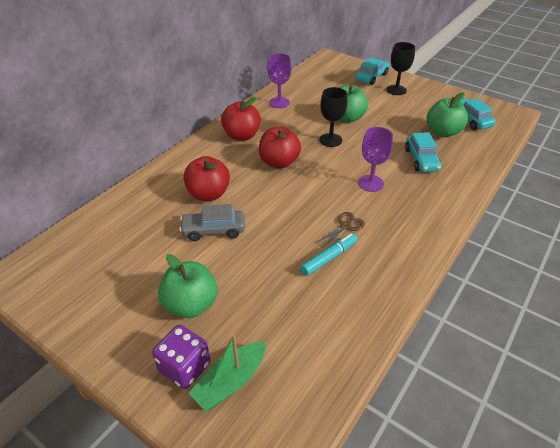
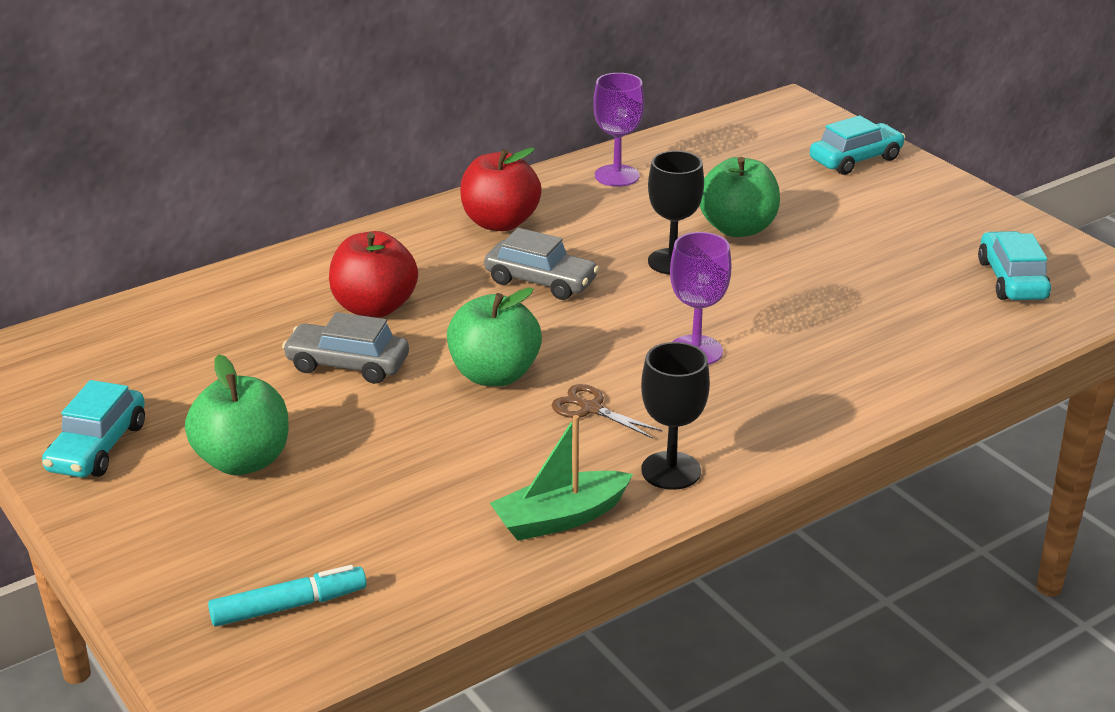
camera: 20 degrees right, 10 degrees down
purple dice [152,325,210,389] -> none
green boat [188,333,266,411] -> green boat moved to [490,415,633,541]
red apple [259,127,301,169] -> grey car [484,228,599,300]
turquoise marker [300,233,358,276] -> turquoise marker moved to [208,565,366,627]
brown scissors [316,212,365,247] -> brown scissors turned 120 degrees counterclockwise [552,384,663,439]
black goblet [386,42,415,95] -> black goblet moved to [641,342,710,490]
turquoise car [405,132,441,172] -> turquoise car moved to [42,380,145,478]
green apple [427,92,468,137] -> green apple moved to [447,287,542,386]

